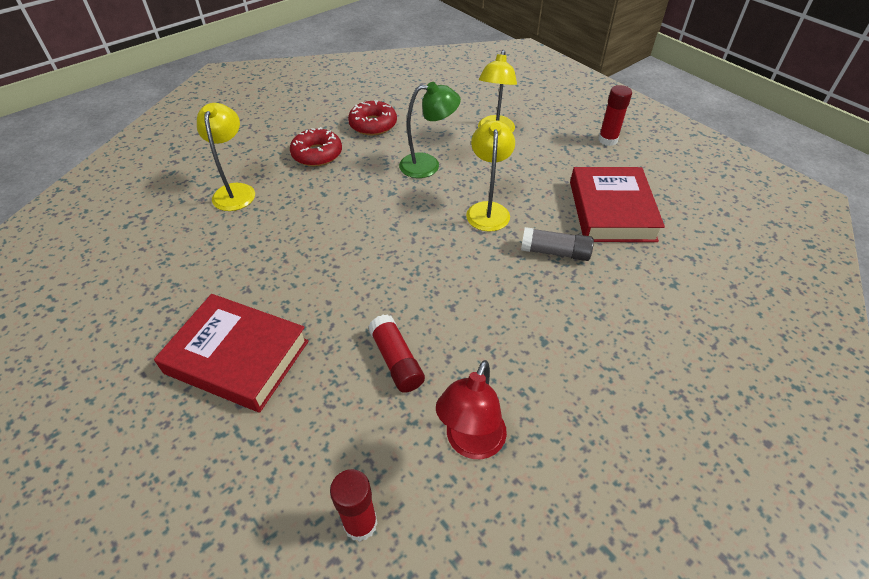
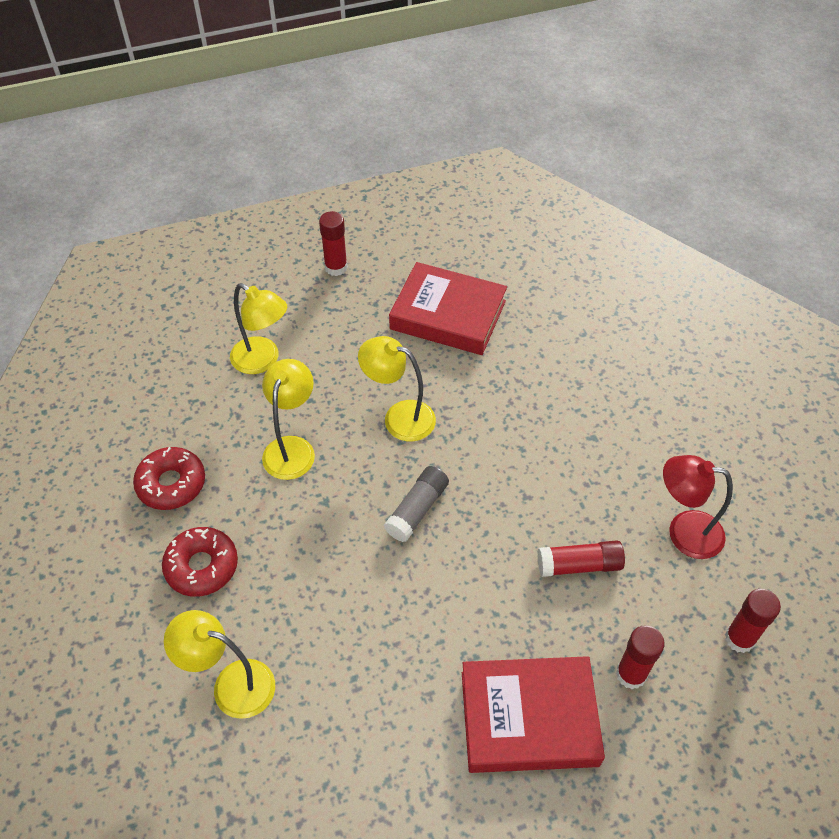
camera: 70 degrees left, 5 degrees up
red book [154,294,309,412] -> red book turned 45 degrees clockwise [462,656,605,773]
green lamp [399,82,461,178] -> yellow lamp [262,359,315,480]
red lamp [436,360,507,459] -> red lamp turned 150 degrees clockwise [663,455,733,559]
grey glue stick [521,227,594,261] -> grey glue stick moved to [384,466,449,542]
none -> red glue stick [616,625,665,689]

